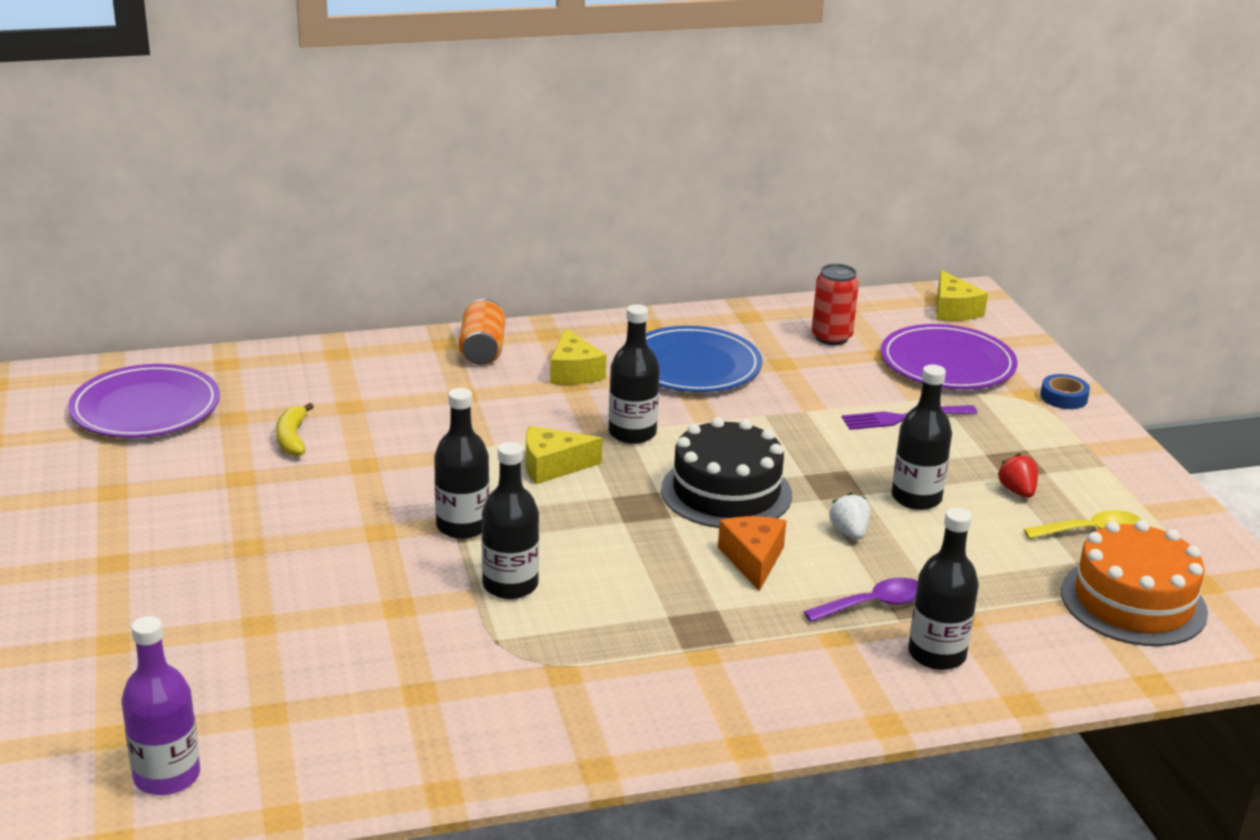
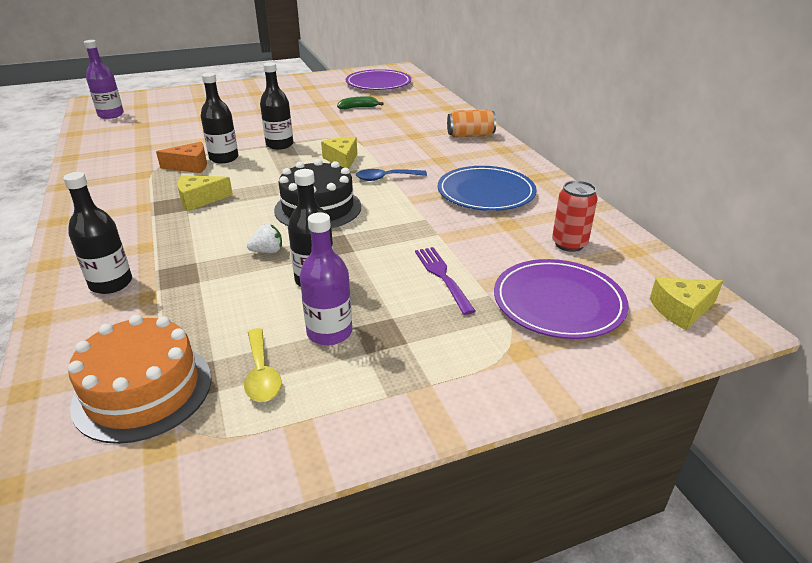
camera: 85 degrees right, 5 degrees up
yellow banana [276,403,314,457] -> green banana [337,97,384,109]
yellow cheese [550,328,607,385] -> yellow cheese moved to [177,175,233,211]
black bottle [609,304,660,444] -> blue spoon [356,169,427,181]
orange cheese [718,516,786,591] -> orange cheese moved to [156,142,207,173]
purple spoon [803,578,918,622] -> none
red strawberry [997,453,1038,498] -> purple bottle [300,212,352,345]
blue tape [1040,374,1090,409] -> none

